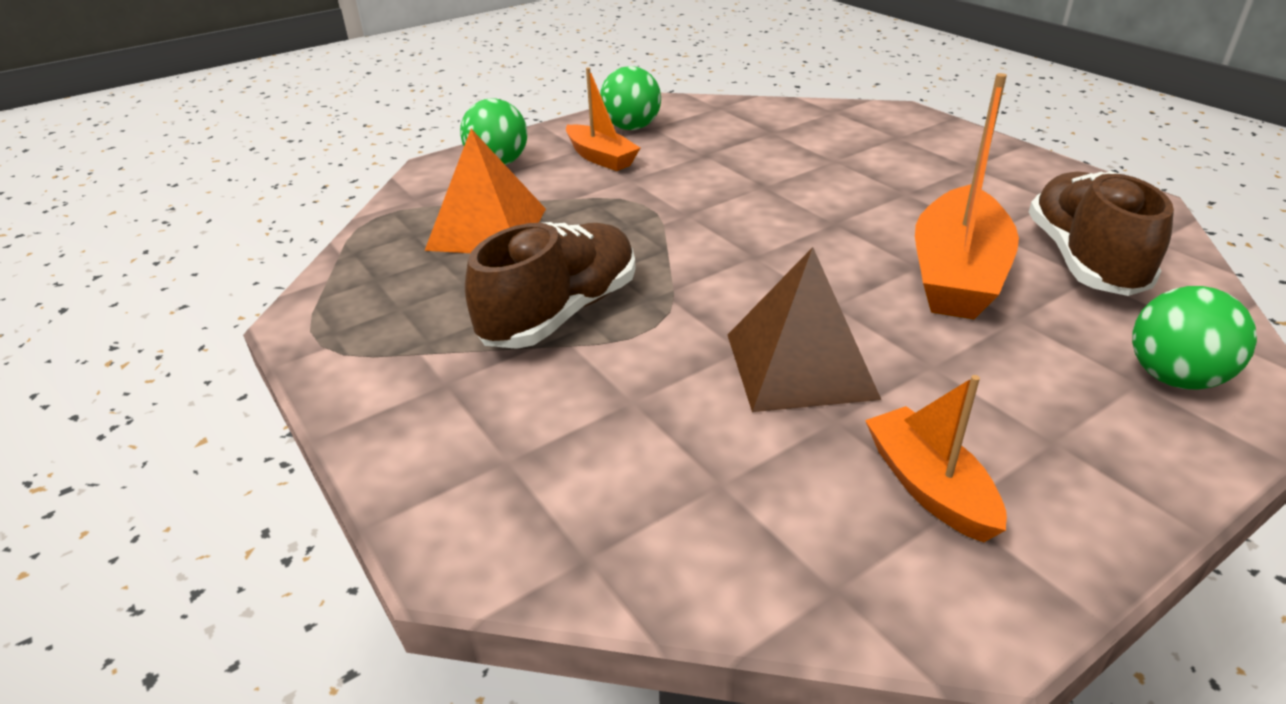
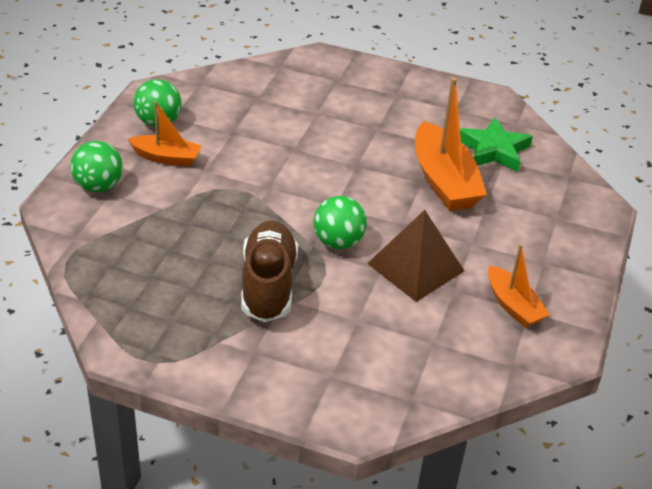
camera: 40 degrees left, 5 degrees up
orange pyramid [425,129,546,253] -> none
orange boat [865,375,1007,542] -> orange boat turned 150 degrees counterclockwise [488,244,550,328]
brown shoe [1029,171,1174,296] -> green star [460,117,533,172]
green ball [1132,286,1257,390] -> green ball moved to [313,196,367,249]

